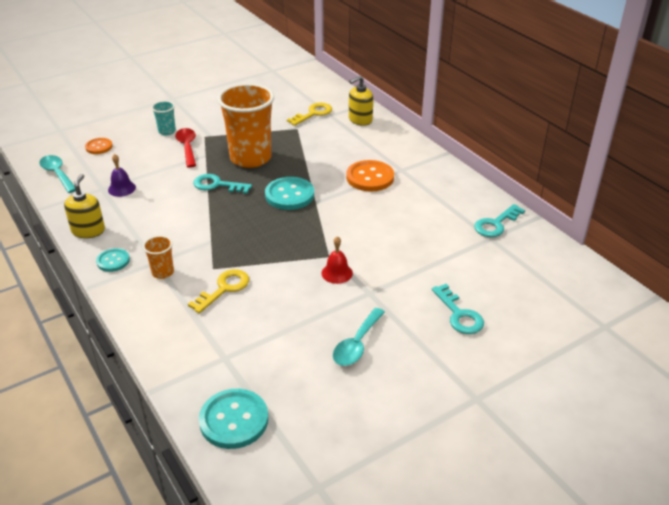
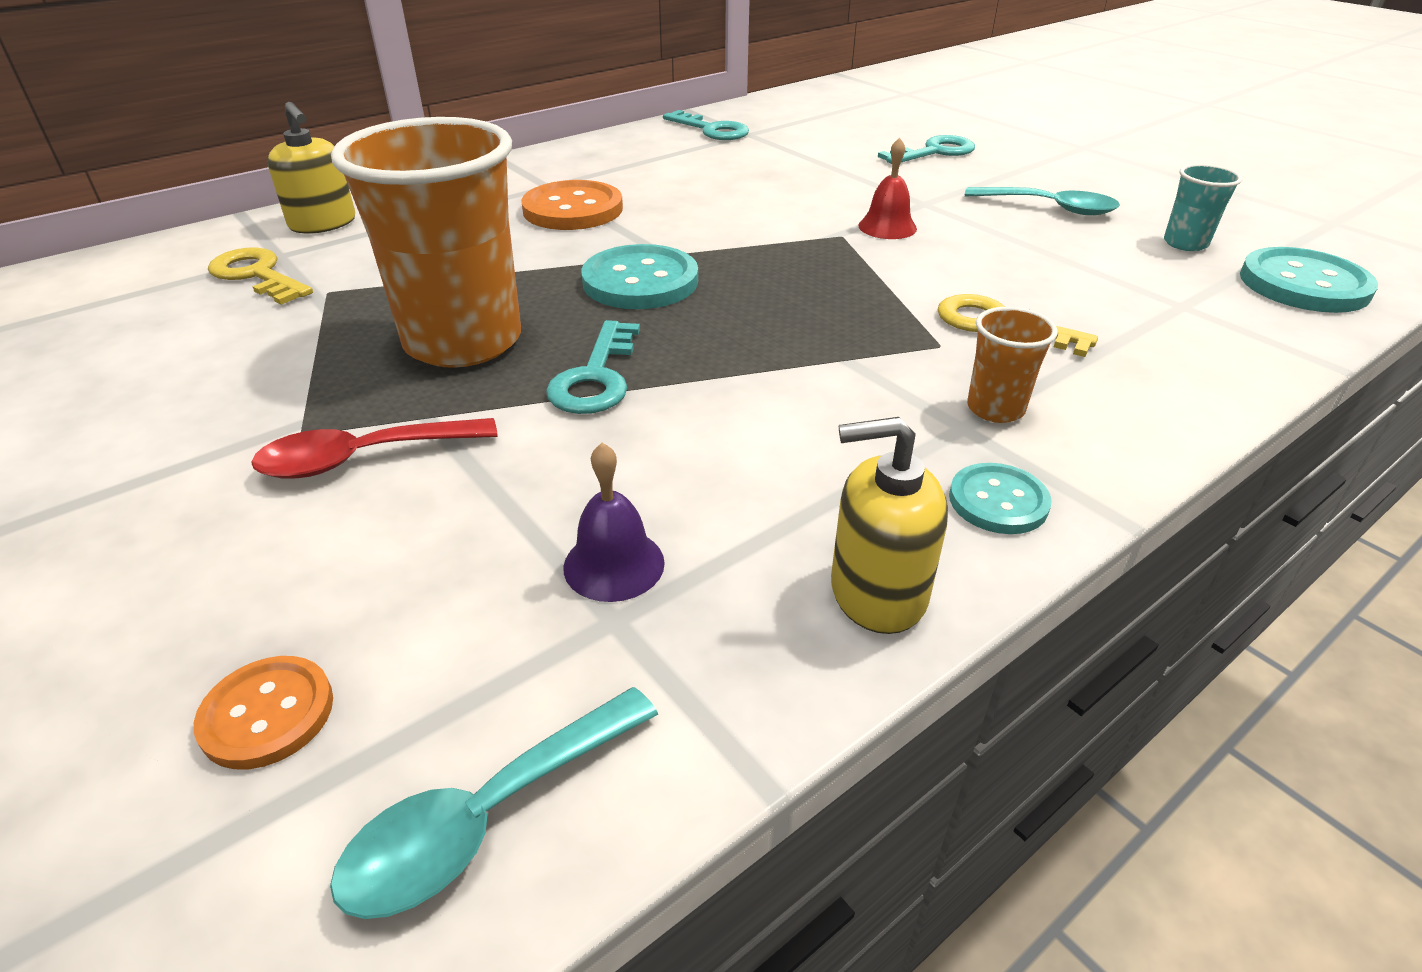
camera: 95 degrees left, 0 degrees up
turquoise cup [152,101,176,135] -> turquoise cup moved to [1164,164,1242,251]

